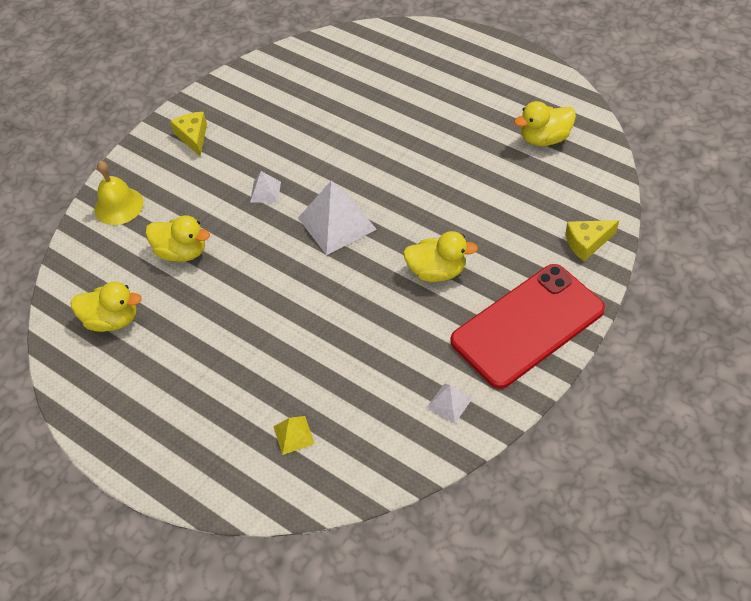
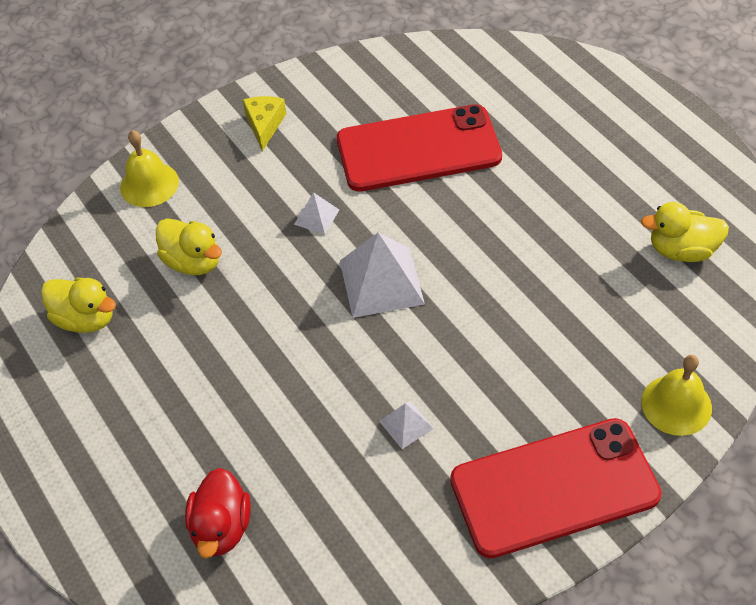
camera: 20 degrees right, 0 degrees up
yellow pyramid [273,416,315,455] -> red duck [185,468,251,558]
yellow duck [403,231,478,282] -> none
white pyramid [427,383,472,423] -> white pyramid moved to [379,401,434,449]
yellow cheese [565,220,619,261] -> yellow bell [641,355,712,436]
none -> red phone [337,104,502,192]

